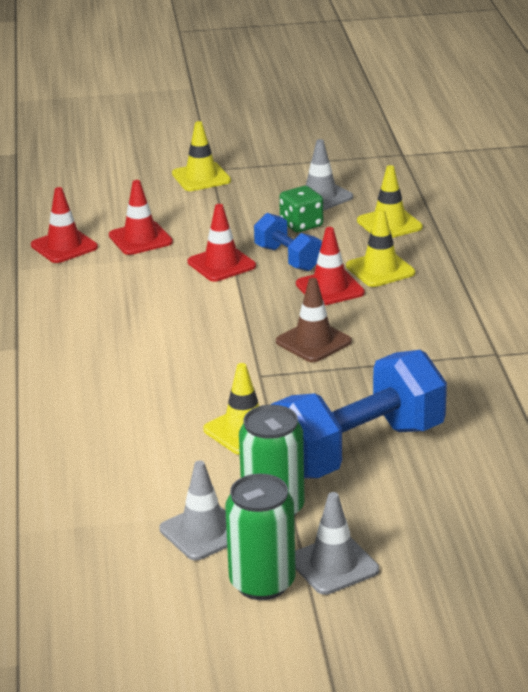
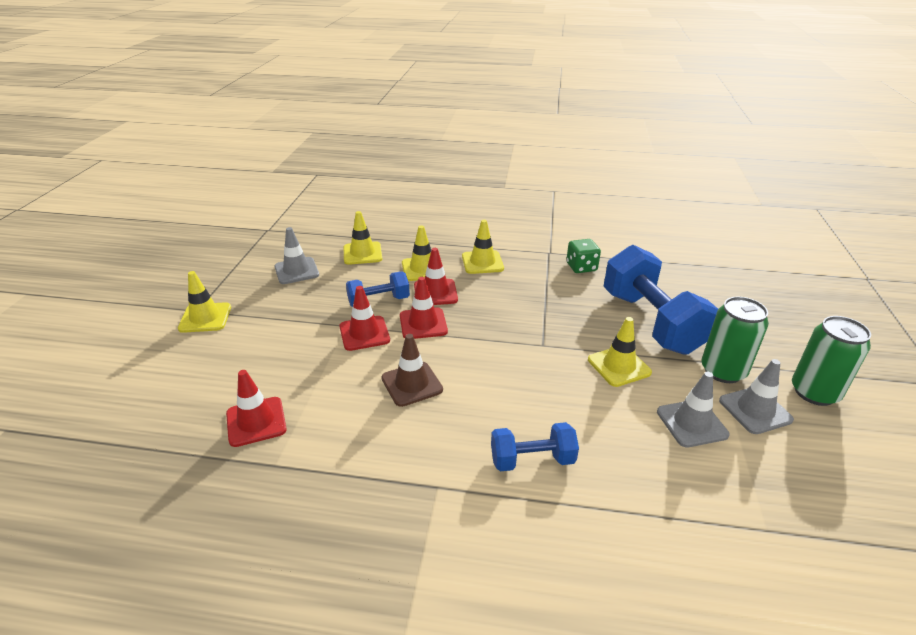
camera: 75 degrees left, 5 degrees up
red traffic cone [109,180,173,255] -> red traffic cone moved to [400,277,448,339]
brown traffic cone [276,278,352,362] -> brown traffic cone moved to [381,334,443,407]
green dice [279,186,323,233] -> green dice moved to [566,239,601,273]
grey traffic cone [295,492,379,595] -> grey traffic cone moved to [657,372,730,447]
none -> yellow traffic cone [462,220,504,274]
none -> blue dumbbell [491,422,579,472]

